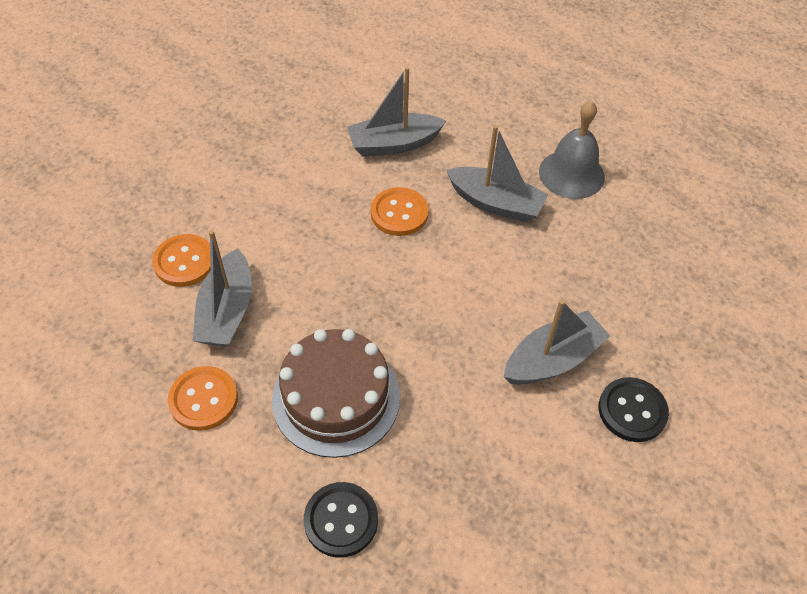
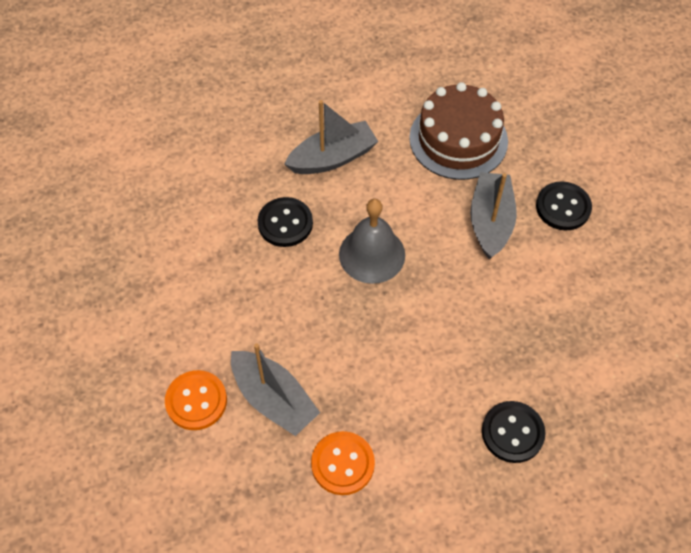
camera: 50 degrees left, 5 degrees up
brown cake [272,329,400,458] -> brown cake moved to [409,82,508,180]
grey boat [347,67,446,157] -> none
orange button [371,187,429,236] -> black button [258,197,313,247]
grey bell [539,101,605,199] -> grey bell moved to [339,199,405,284]

